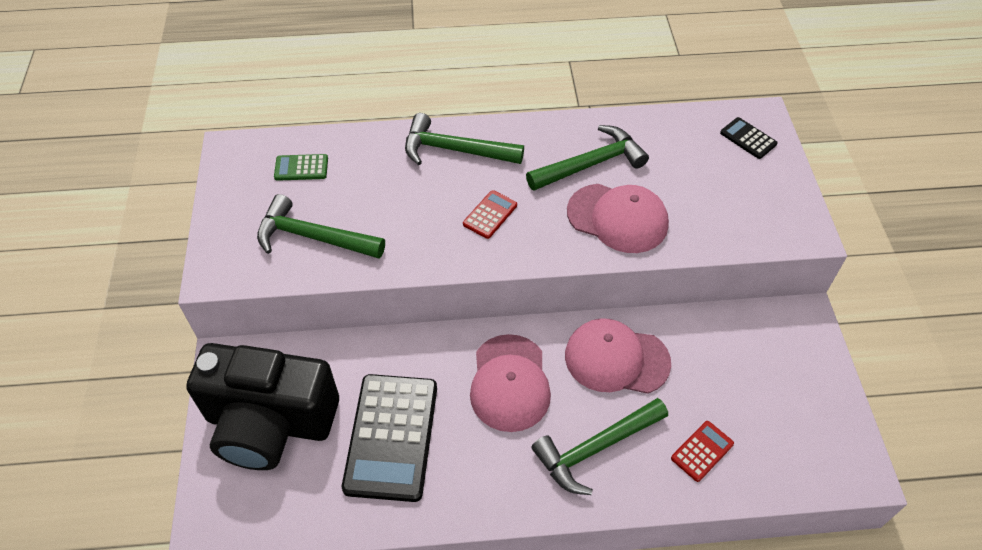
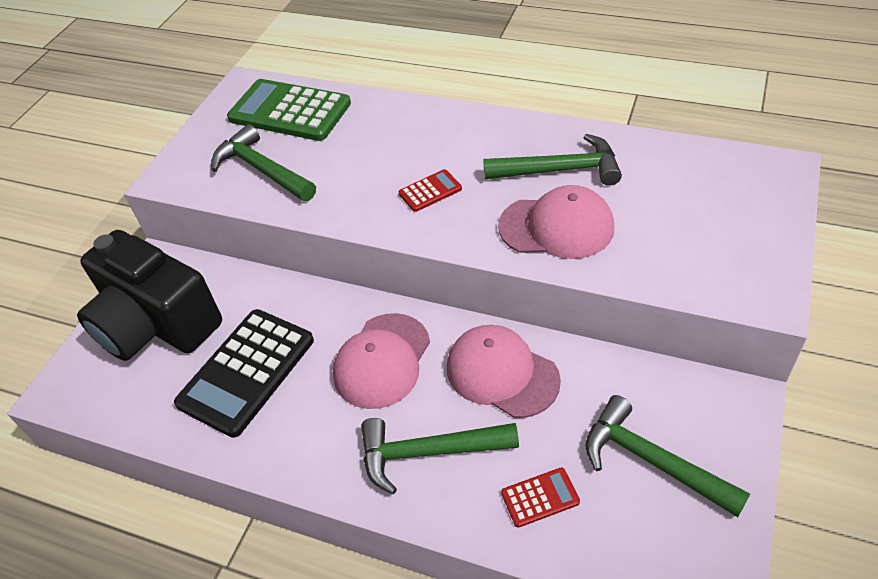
camera: 30 degrees right, 5 degrees down
green calculator [274,154,328,181] -> green calculator [227,79,351,141], size x2.20
green hammer [405,113,524,165] -> green hammer moved to [586,395,750,517]
pink cap [567,184,669,253] -> pink cap turned 45 degrees counterclockwise [498,185,614,259]
black calculator [720,117,778,159] -> none

